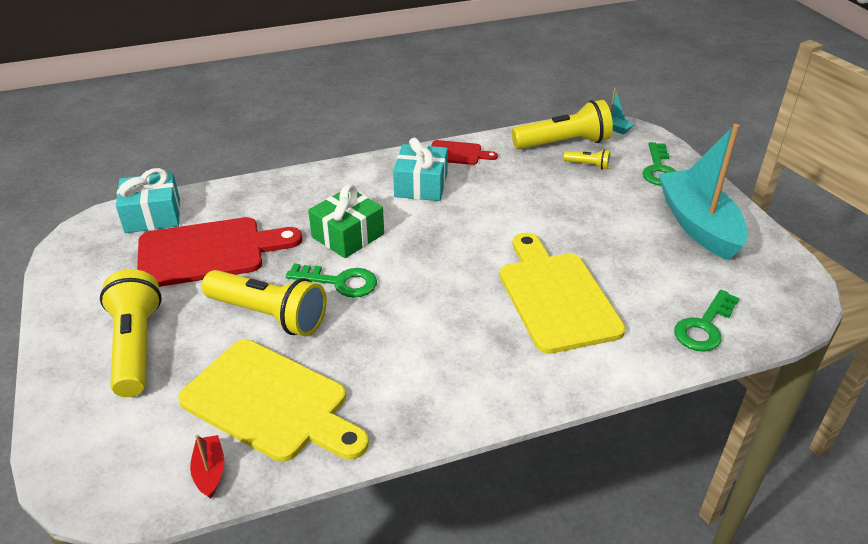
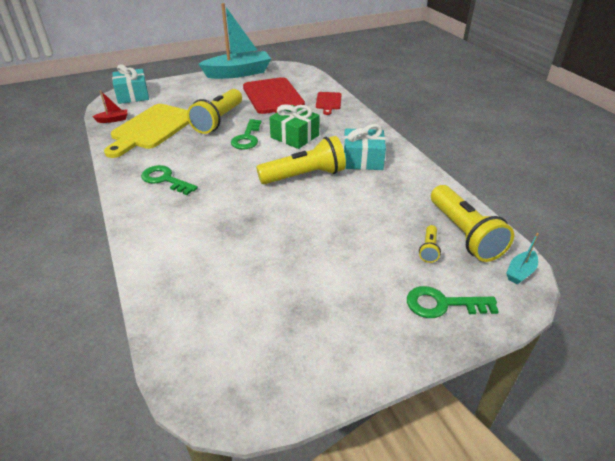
camera: 85 degrees right, 0 degrees up
yellow flashlight [100,269,162,397] -> yellow flashlight moved to [256,136,346,184]
turquoise gift [116,168,180,233] -> turquoise gift moved to [112,64,149,104]
red cutting board [431,140,498,165] -> red cutting board moved to [316,92,342,115]
yellow cutting board [500,233,626,354] -> none
turquoise boat [658,124,748,260] -> turquoise boat moved to [198,3,271,79]
green key [674,290,740,352] -> green key moved to [141,165,198,195]

